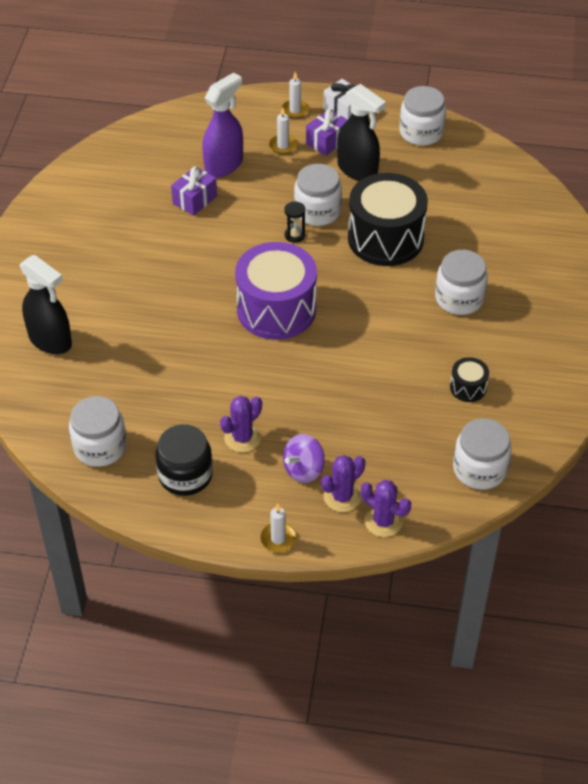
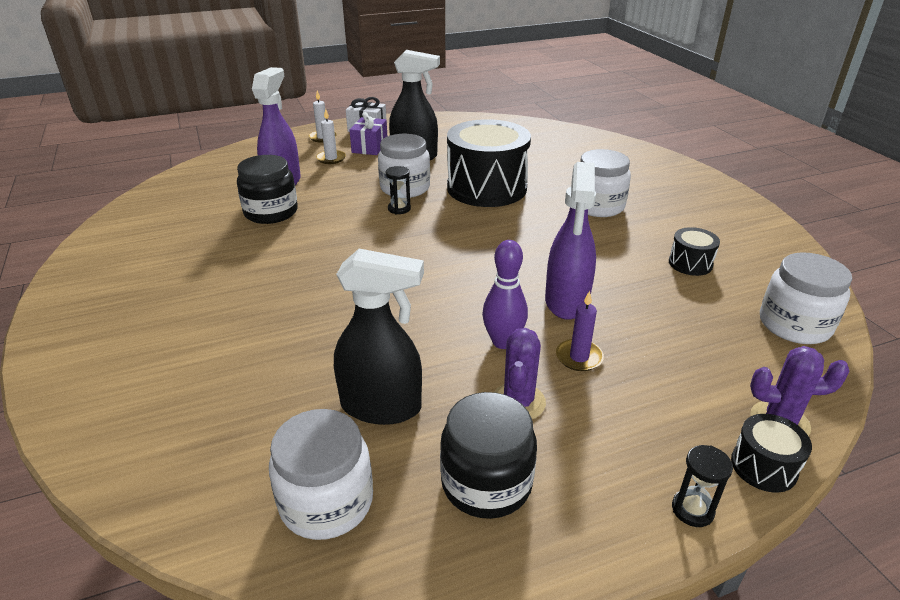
camera: 30 degrees left, 15 degrees down
black spray bottle [20,255,72,354] -> black spray bottle moved to [334,249,424,425]
purple gift [171,166,217,216] -> black jar [237,155,298,224]
purple drum [235,242,317,340] -> none
white candle [260,504,297,553] -> black hourglass [672,445,733,527]
purple spinning top [283,434,325,483] -> none
purple cactus [321,455,365,512] -> none
white jar [399,86,446,146] -> none
none -> purple bowling pin [482,240,528,349]
none -> purple spray bottle [545,162,596,320]
none -> purple candle [556,291,604,371]
none -> black drum [731,414,812,492]

